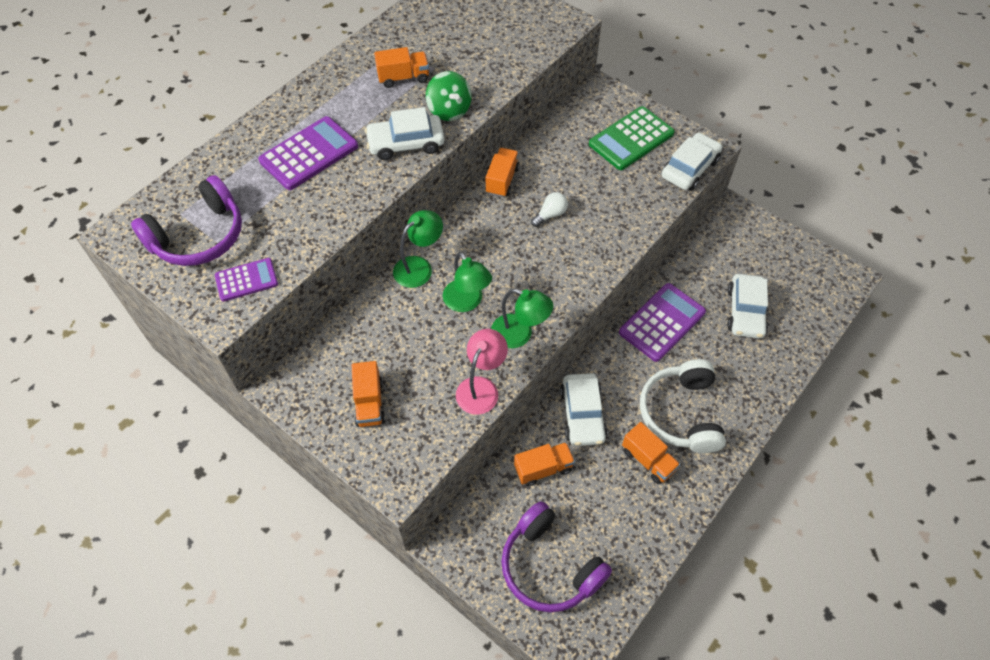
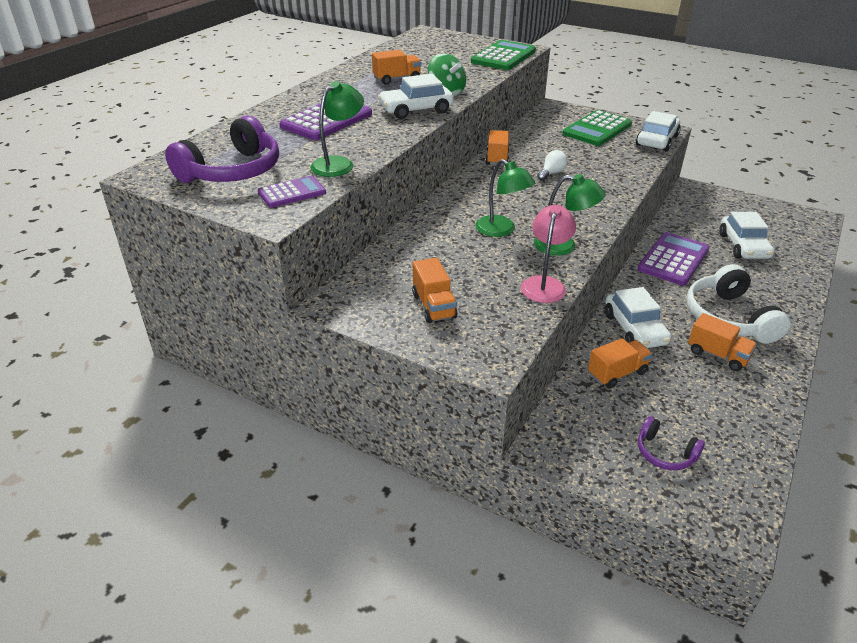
camera: 10 degrees left, 20 degrees down
green lamp [393,210,443,288] -> green lamp moved to [310,81,364,177]
purple headphones [501,501,612,613] -> purple headphones [638,416,705,470], size x0.53
none -> green calculator [471,40,536,70]

